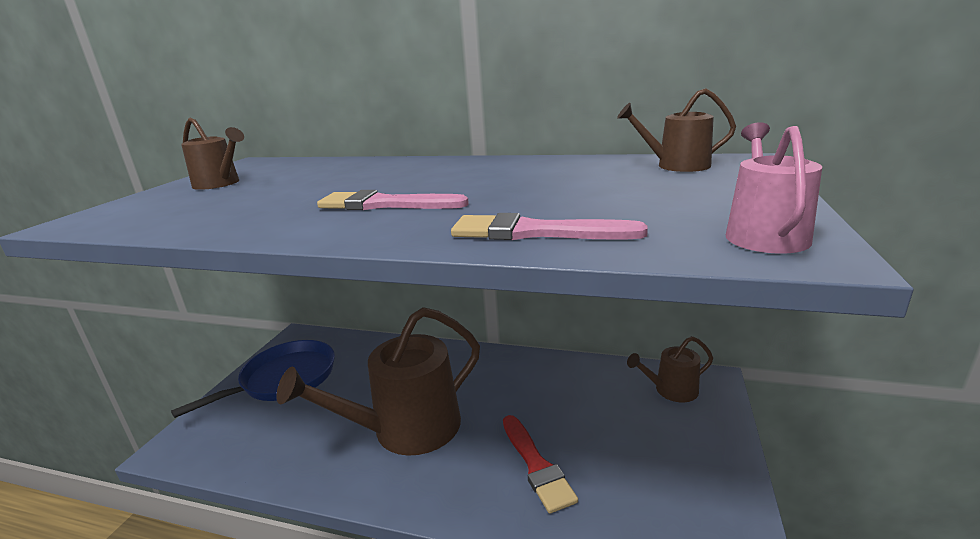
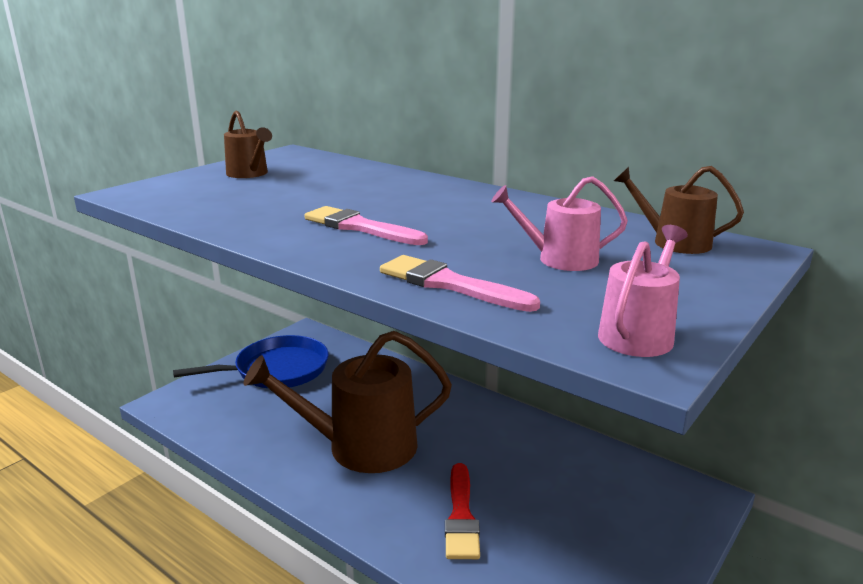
camera: 20 degrees right, 0 degrees up
brown watering can [627,336,713,402] -> none
none -> pink watering can [491,176,628,271]

